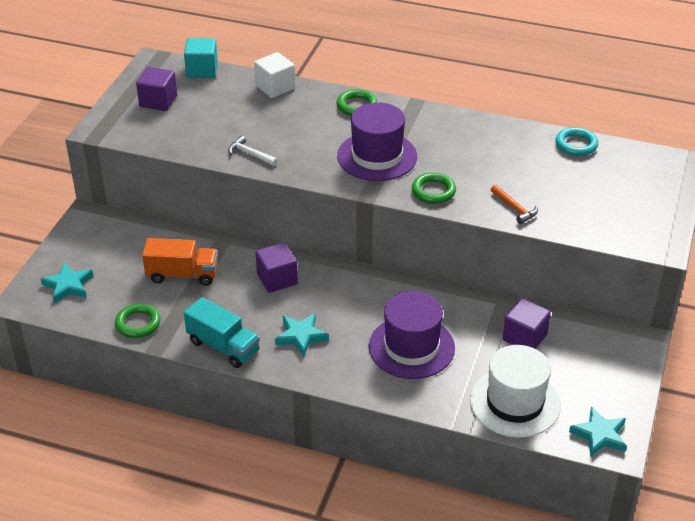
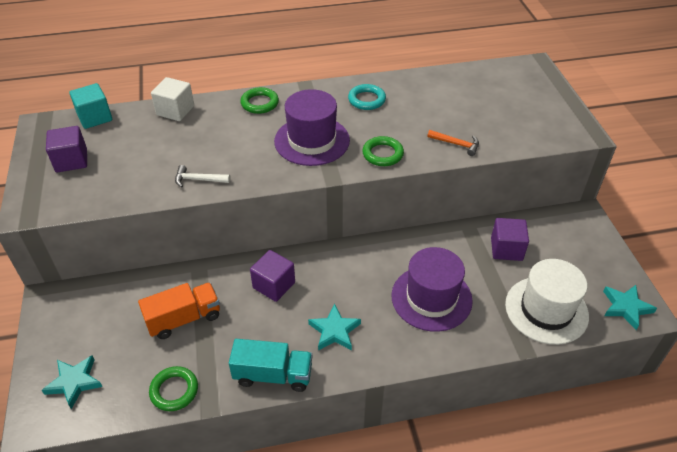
camera: 30 degrees left, 5 degrees up
turquoise ring [555,127,598,156] -> turquoise ring moved to [348,84,386,110]

